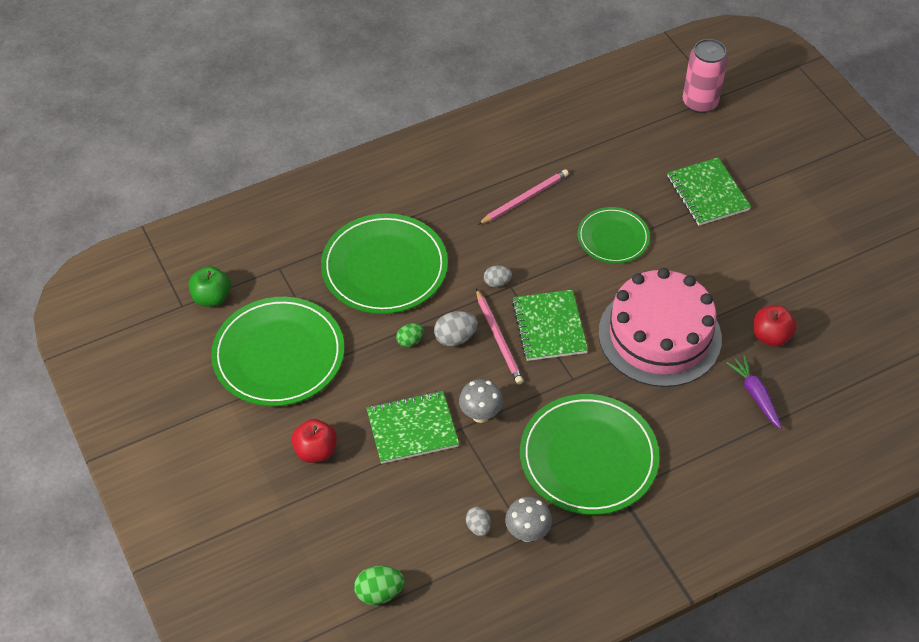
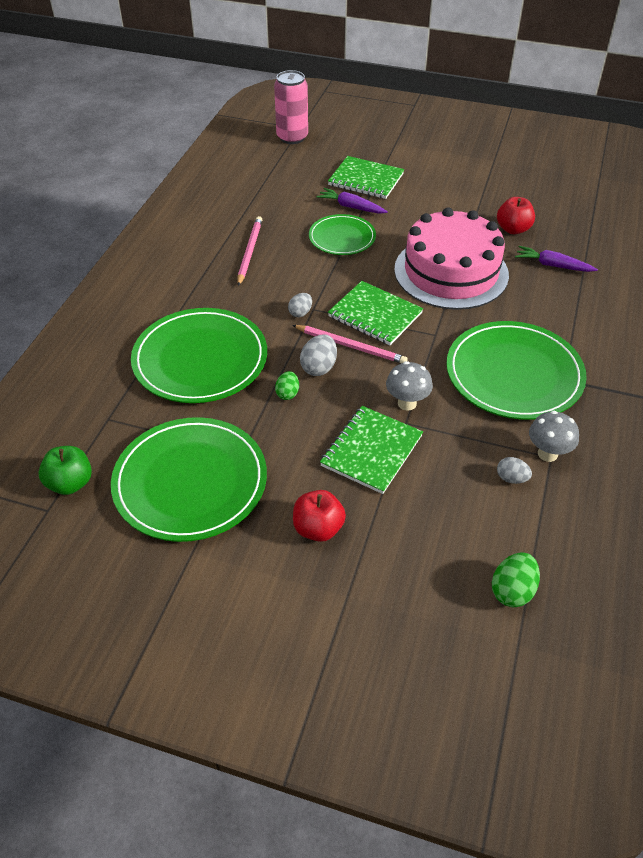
camera: 45 degrees left, 5 degrees down
none -> purple carrot [316,188,388,214]

